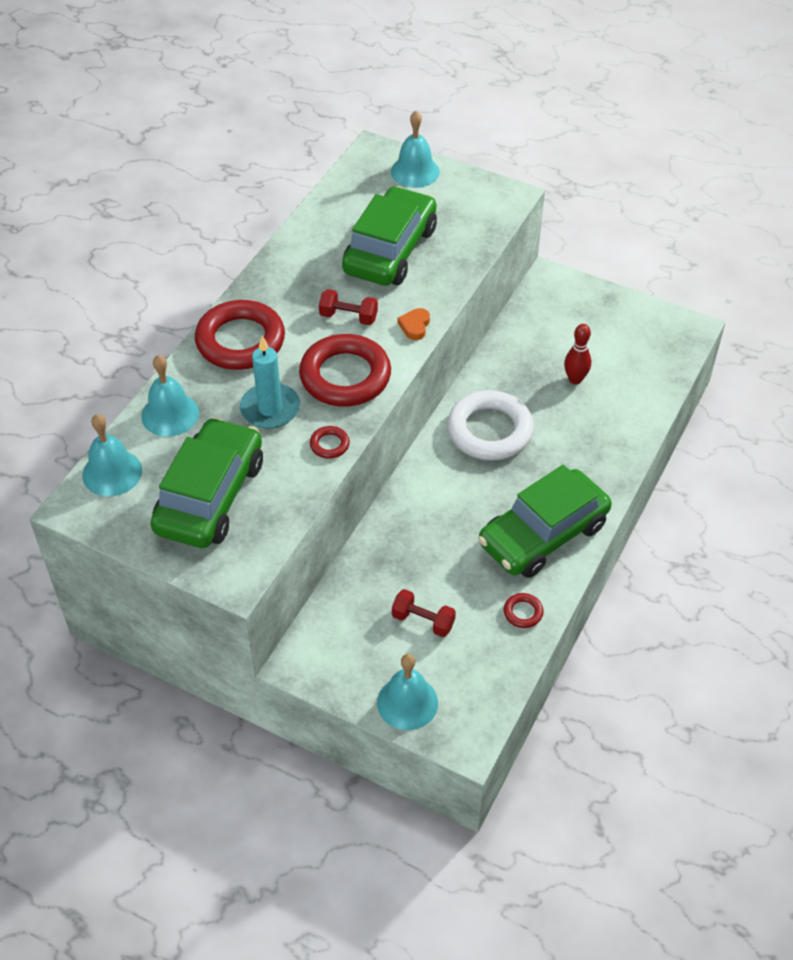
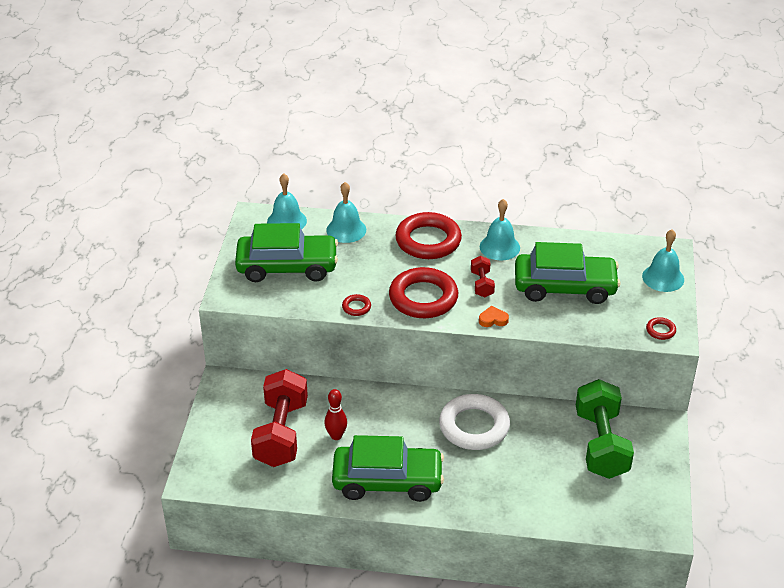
camera: 70 degrees right, 10 degrees down
turquoise candle [240,335,300,429] -> none
turquoise bell [377,654,438,730] -> turquoise bell moved to [480,199,520,260]
red dumbbell [392,589,456,637] -> red dumbbell [251,369,308,467], size x2.14
green car [478,465,612,578] -> green car turned 150 degrees clockwise [332,435,444,502]
red ring [504,593,544,628] -> red ring moved to [646,317,676,340]
red bowling pin [564,324,591,384] -> red bowling pin moved to [324,389,347,440]
none -> green dumbbell [576,379,634,479]

